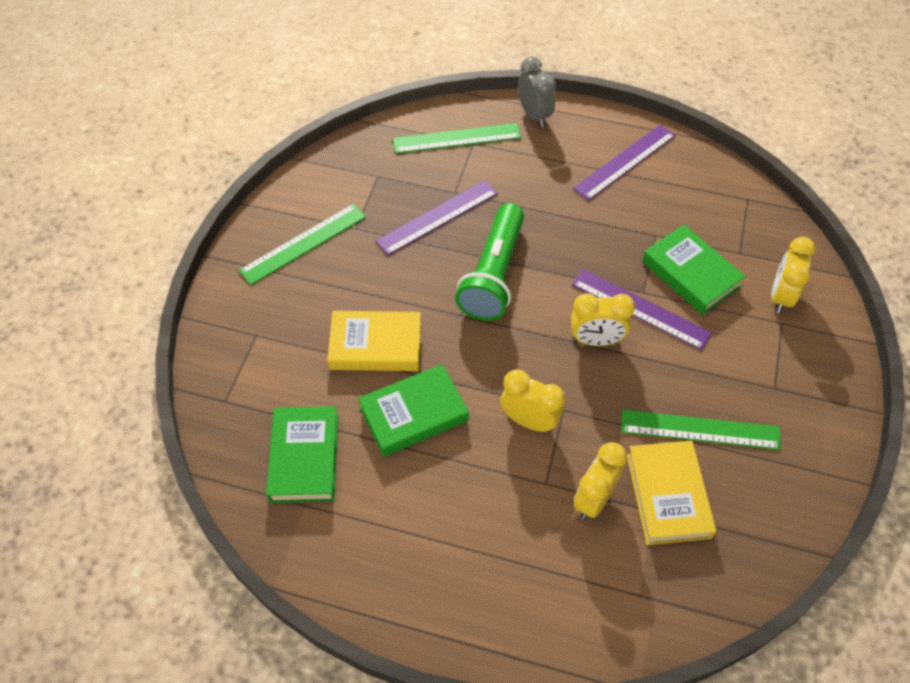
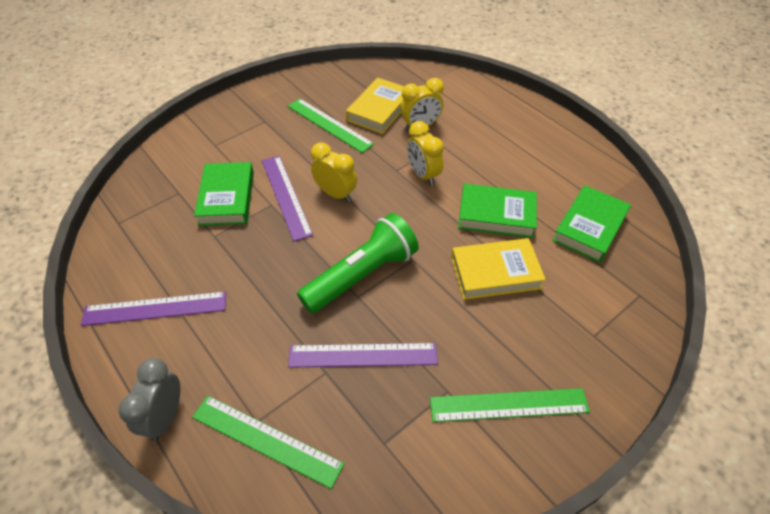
camera: 145 degrees left, 5 degrees down
yellow book [327,311,421,371] -> yellow book turned 45 degrees counterclockwise [451,238,546,300]
yellow clock [771,237,816,313] -> none

